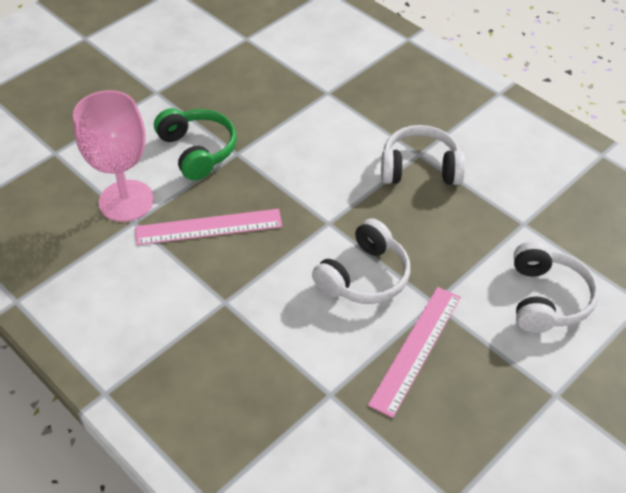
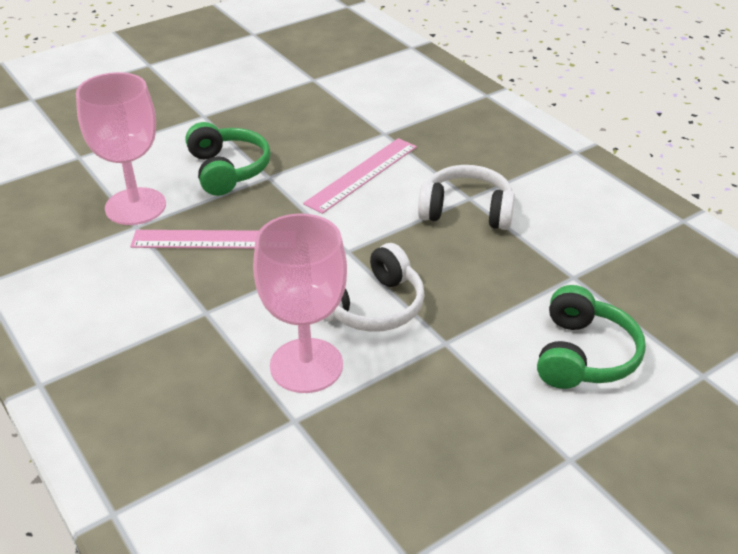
camera: 10 degrees right, 10 degrees down
pink ruler [368,287,461,418] -> pink ruler moved to [303,138,417,214]
white headphones [514,241,599,333] -> green headphones [537,285,646,389]
none -> pink goblet [253,214,347,393]

